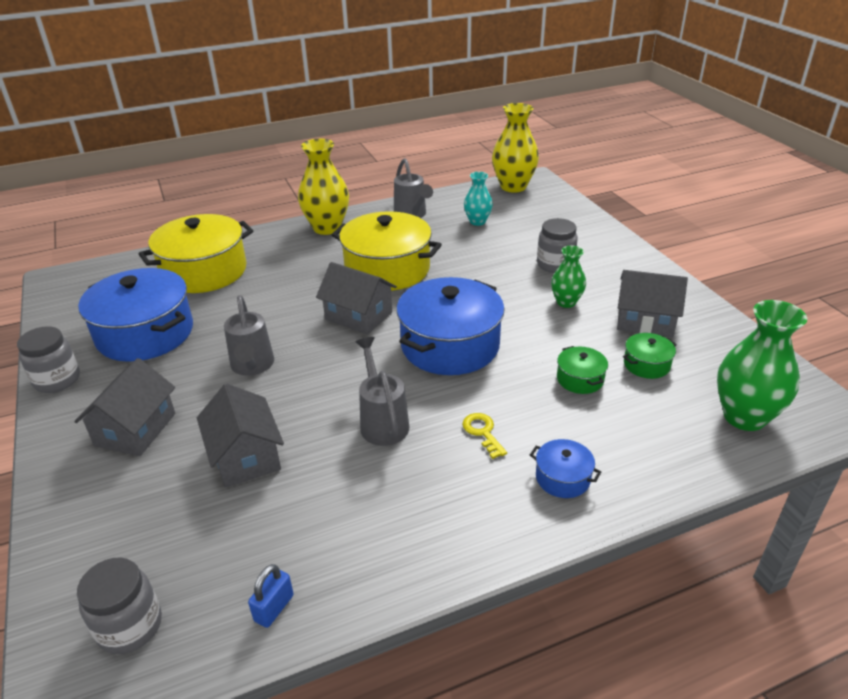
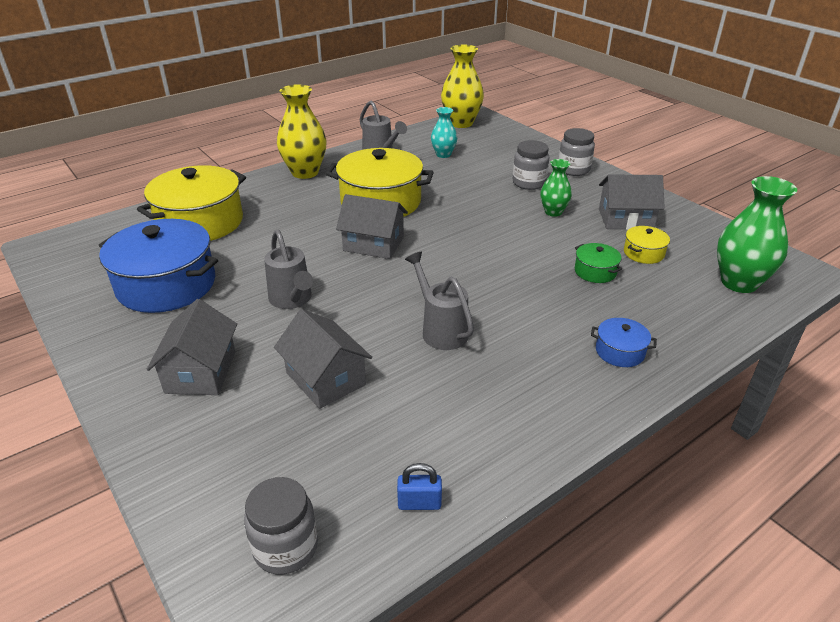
camera: 15 degrees left, 0 degrees up
grey jar [17,326,80,393] -> grey jar moved to [559,128,595,176]
blue padlock [248,564,294,628] -> blue padlock turned 75 degrees clockwise [397,463,442,510]
blue pot [396,277,504,375] -> none
yellow key [462,413,507,459] -> none
green pot [623,333,677,379] -> yellow pot [624,226,670,264]

